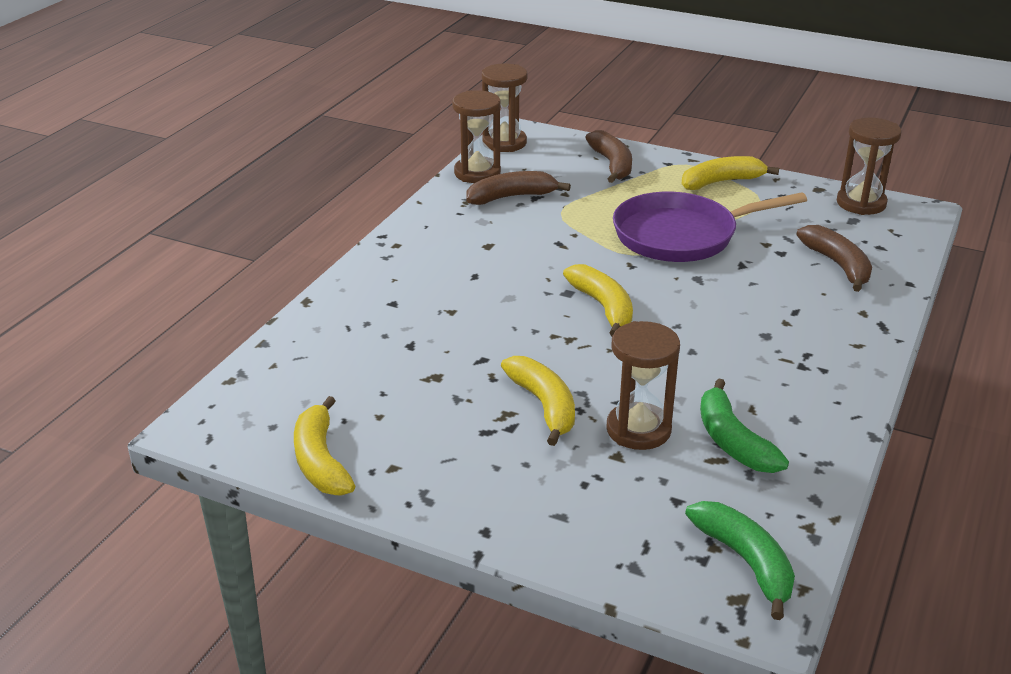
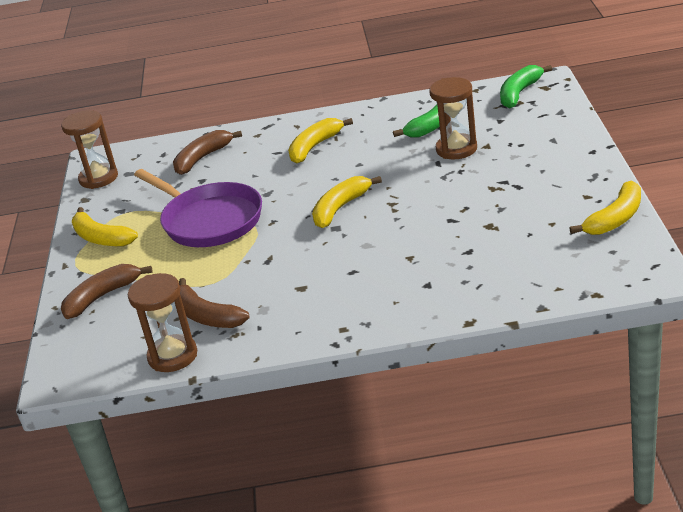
camera: 115 degrees left, 0 degrees up
brown hourglass [482,63,527,152] -> none
yellow banana [501,356,575,446] -> yellow banana moved to [288,118,353,163]

